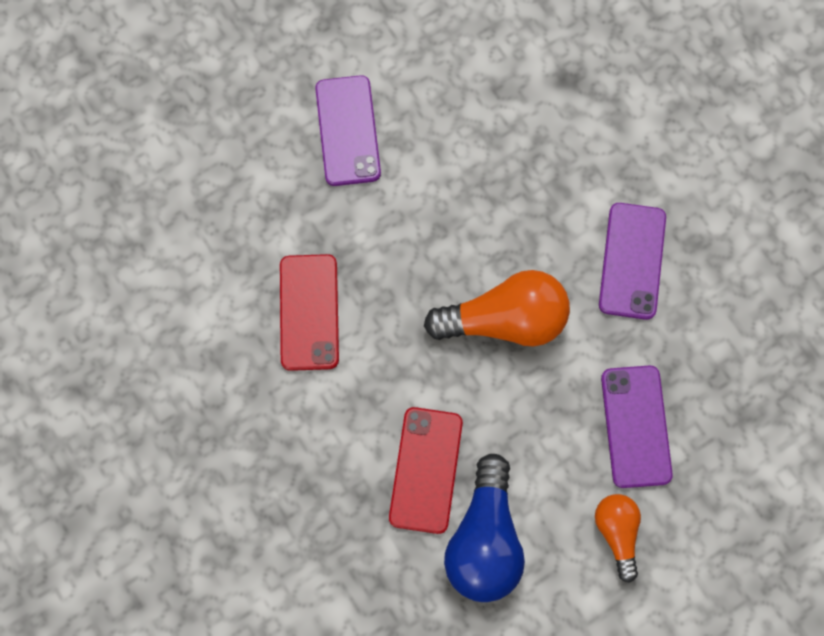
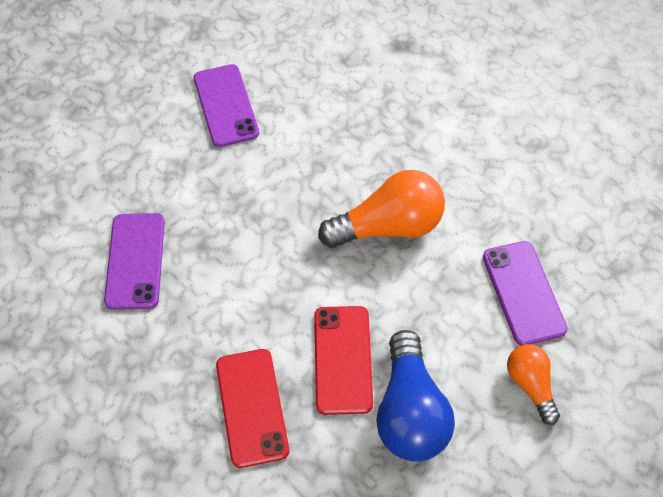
camera: 10 degrees left, 15 degrees down
red phone [280,254,339,371] -> red phone moved to [216,349,289,468]
purple phone [599,203,666,320] -> purple phone moved to [104,213,165,310]

